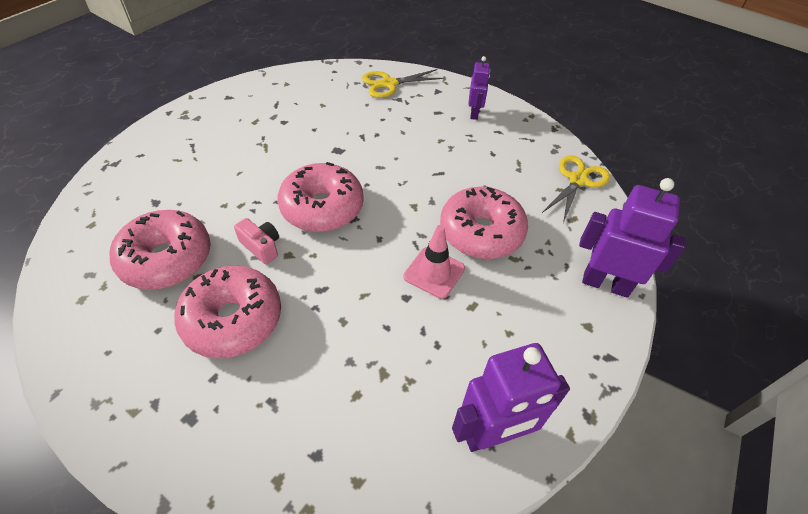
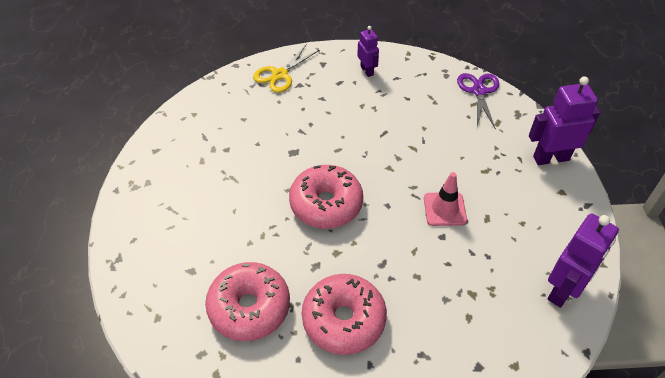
camera: 30 degrees left, 0 degrees up
pink camera [234,218,279,264] -> none
pink donut [440,187,528,259] -> none
yellow scissors [542,155,610,223] -> purple scissors [457,73,499,130]

